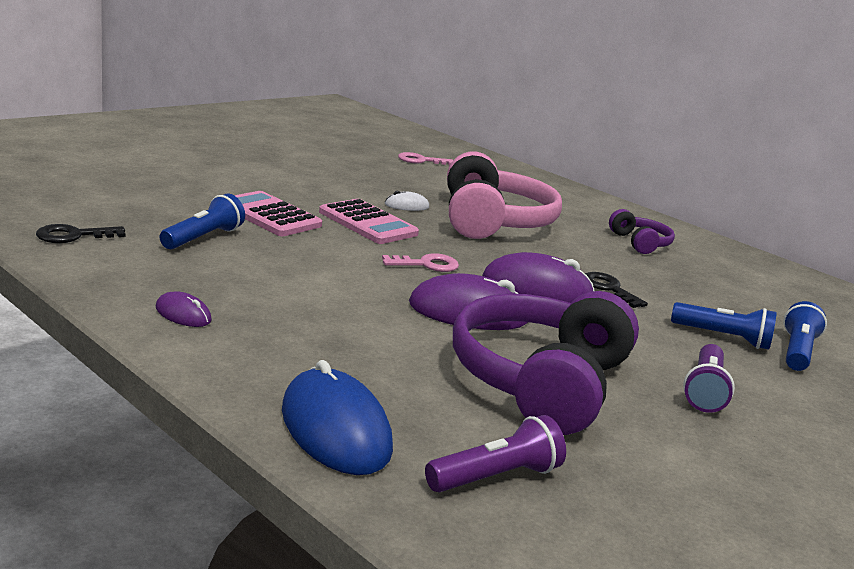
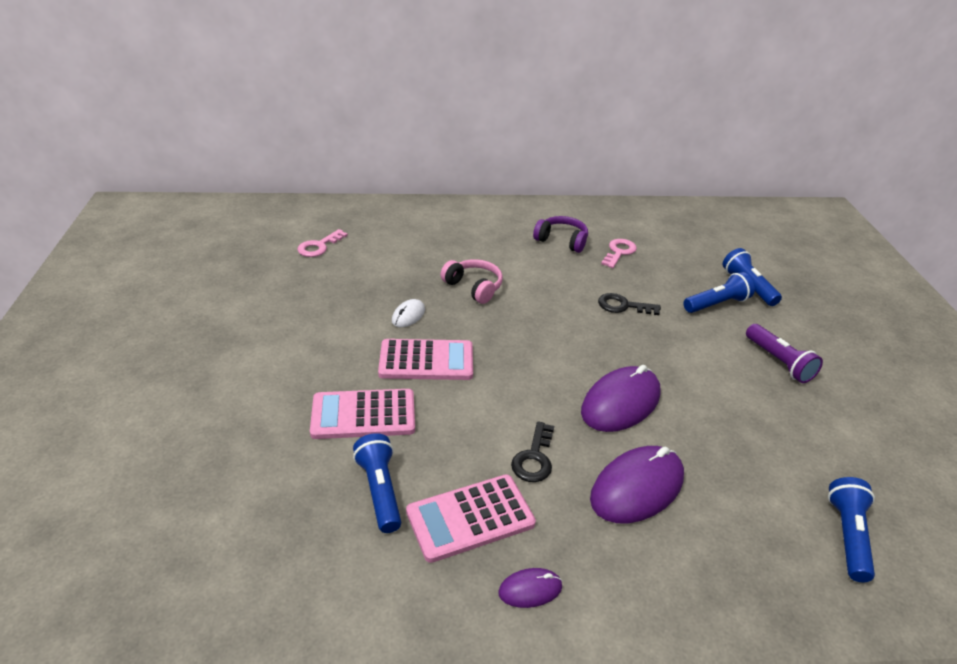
camera: 45 degrees left, 15 degrees up
black key [36,224,126,243] -> black key moved to [511,421,554,482]
blue mouse [282,360,393,475] -> none
pink key [382,253,459,272] -> pink key moved to [601,239,637,268]
purple flashlight [425,415,566,493] -> blue flashlight [828,477,875,582]
pink headphones [447,152,562,239] -> pink headphones [440,259,503,304], size x0.49
purple headphones [453,291,639,435] -> none
purple mouse [482,252,594,303] -> purple mouse moved to [590,446,684,523]
none -> pink calculator [406,474,536,563]

